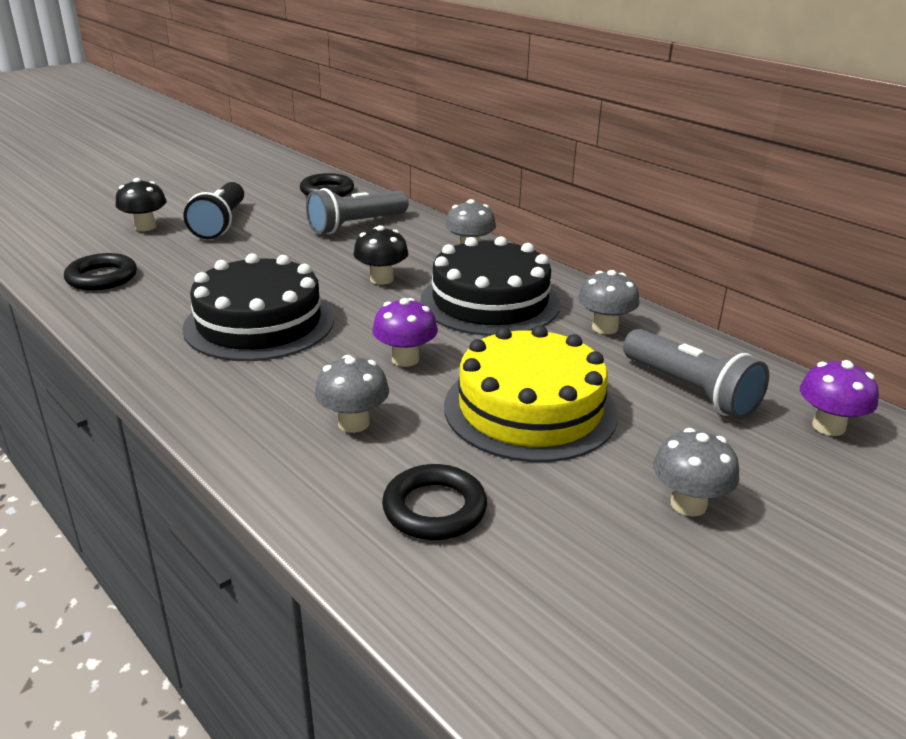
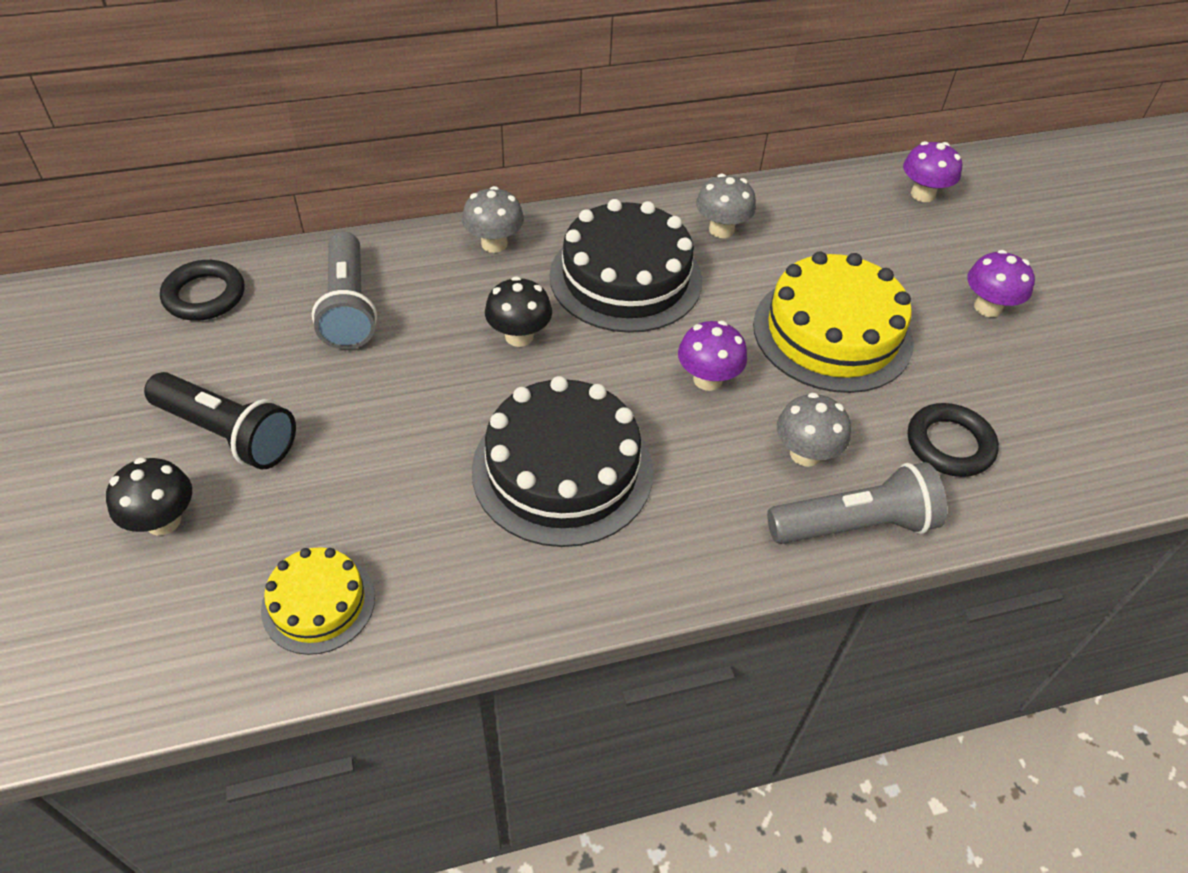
camera: 65 degrees left, 20 degrees up
black ring [64,253,137,291] -> yellow cake [261,547,375,655]
grey flashlight [623,329,769,420] -> grey flashlight moved to [767,462,947,544]
grey mushroom [653,428,739,517] -> purple mushroom [967,250,1035,317]

